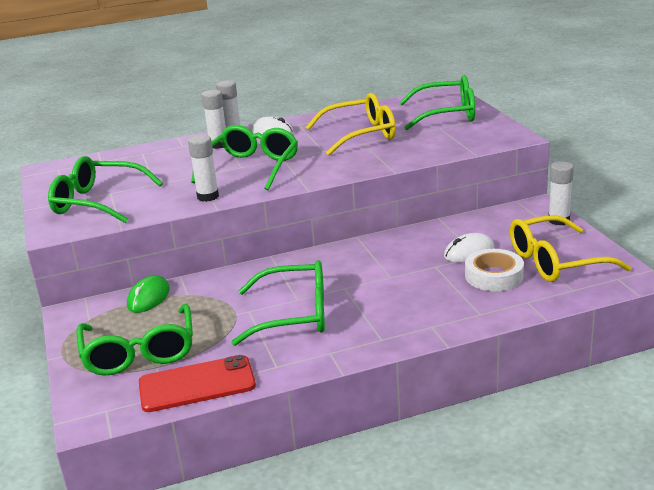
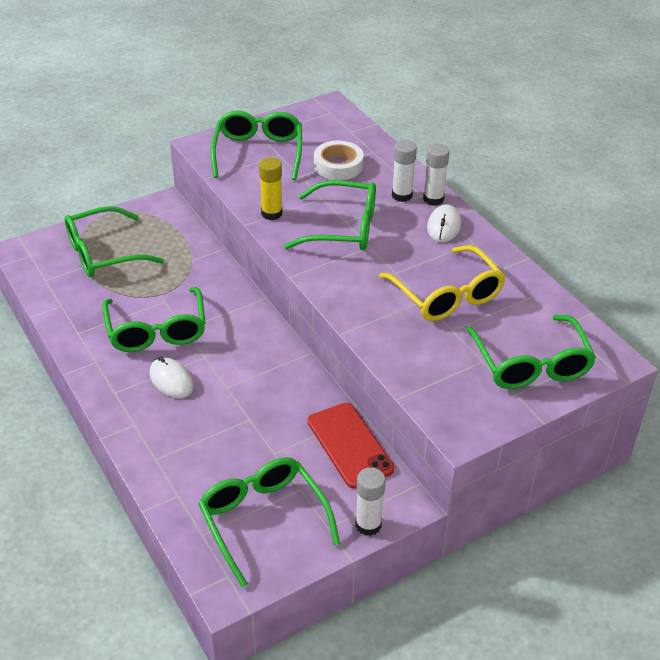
camera: 75 degrees right, 15 degrees up
green mouse [127,275,170,313] -> none
red phone [139,355,256,412] -> red phone moved to [308,403,394,489]
white glue stick [188,135,219,202] -> yellow glue stick [259,157,283,220]
white mouse [444,233,494,262] -> white mouse moved to [149,357,194,398]
white tape [465,249,524,291] -> white tape moved to [314,141,364,180]
yellow glasses [510,215,631,282] -> green glasses [199,457,340,588]

